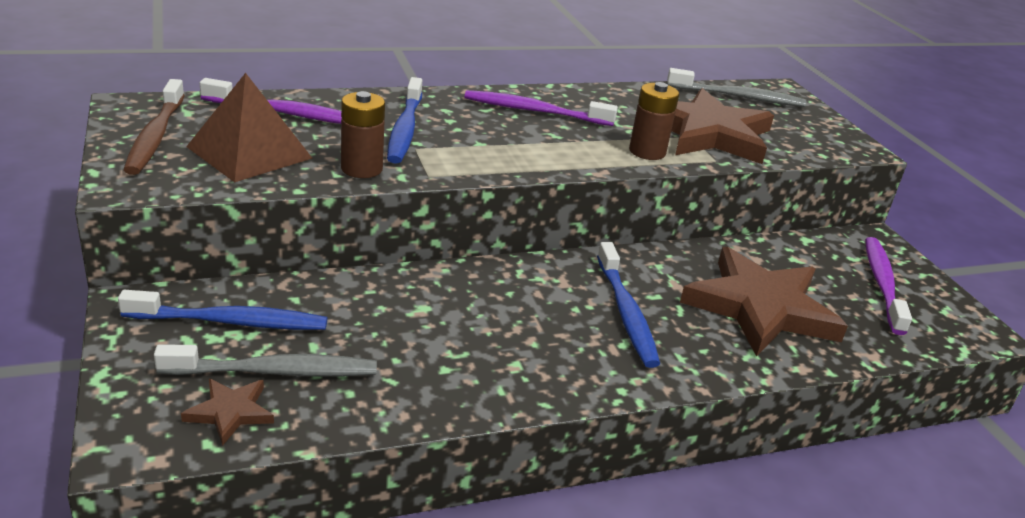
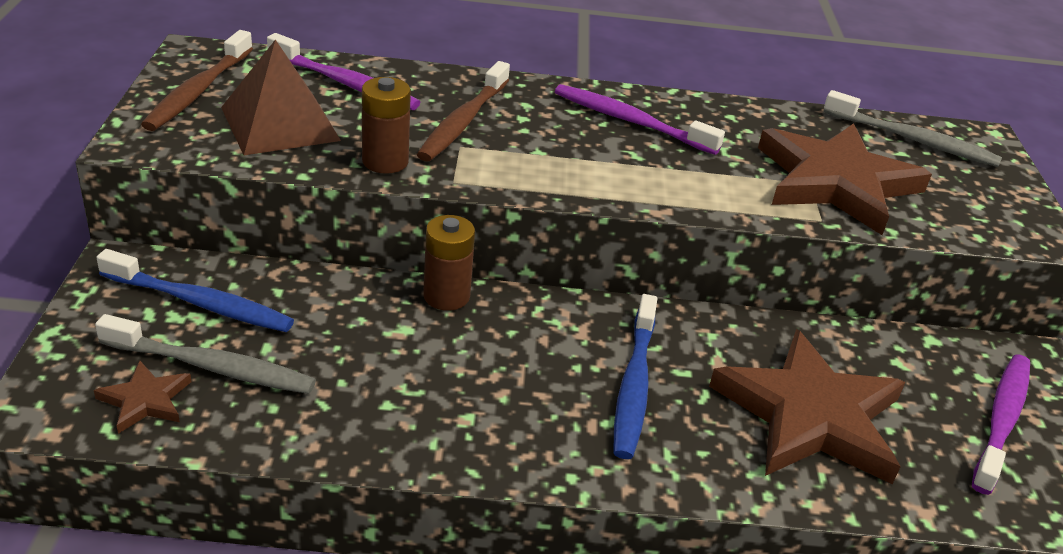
camera: 20 degrees right, 5 degrees up
blue toothbrush [387,77,422,164] -> brown toothbrush [417,61,510,162]
brown battery [629,82,679,160] -> brown battery moved to [423,215,475,311]

